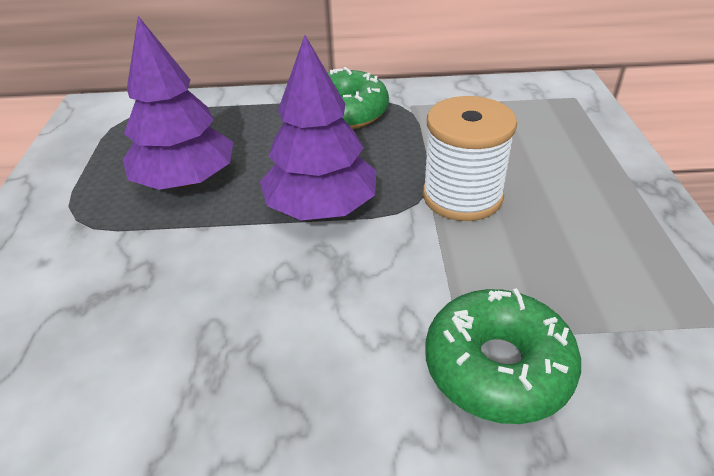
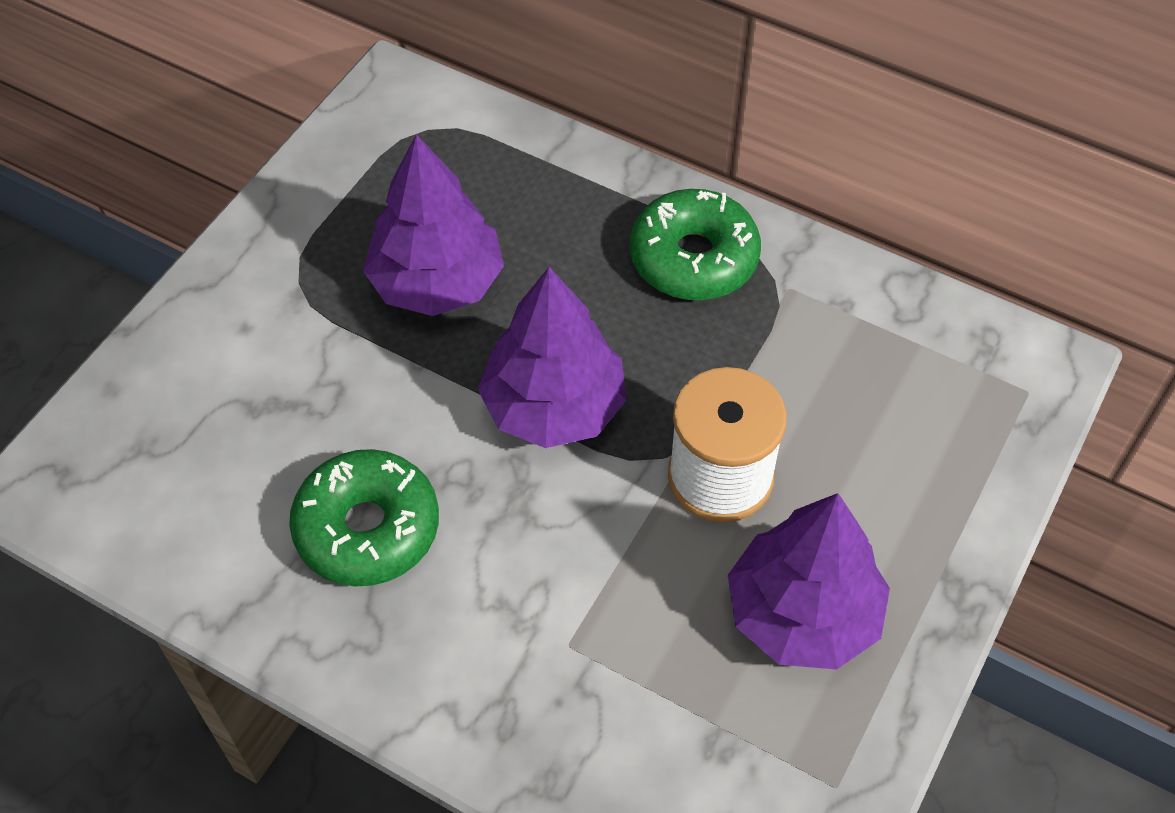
camera: 30 degrees right, 15 degrees up
green donut [425,288,581,424] -> green donut moved to [289,449,439,586]
none -> purple tree [728,493,890,669]

